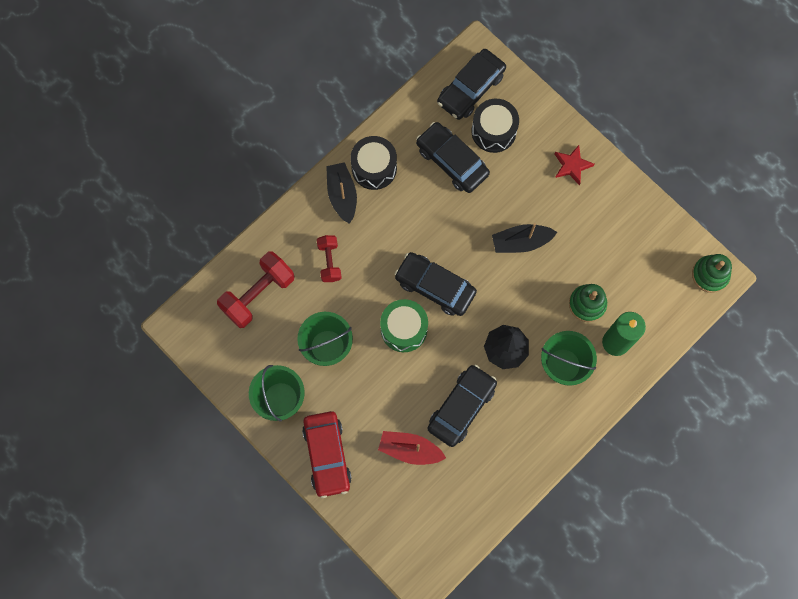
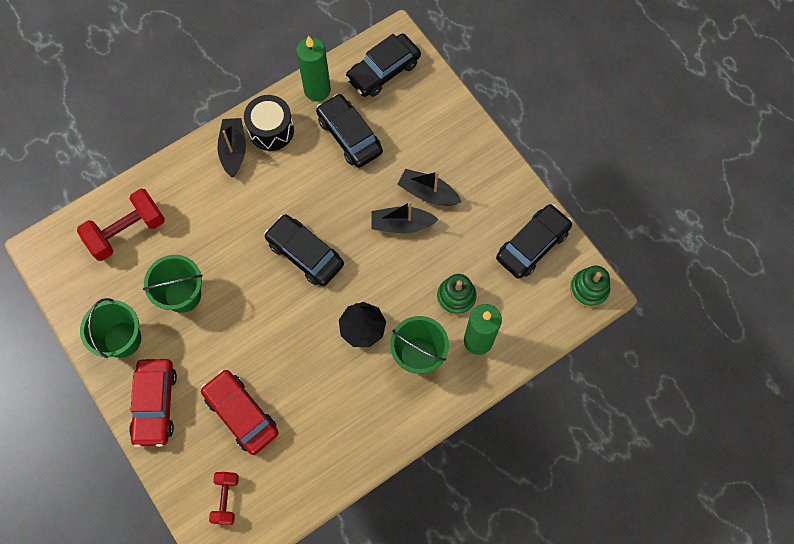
camera: 10 degrees right, 5 degrees down
red dumbbell [317,235,342,282] -> red dumbbell moved to [209,472,239,525]
red boat [378,431,446,465] -> red car [201,369,279,455]
green drum [380,299,428,352] -> none
black car [428,364,497,447] -> black car moved to [496,204,572,279]
black drum [472,99,519,153] -> none
red star [555,145,594,185] -> none
none -> green candle [296,36,331,101]
none -> black boat [397,169,461,206]

